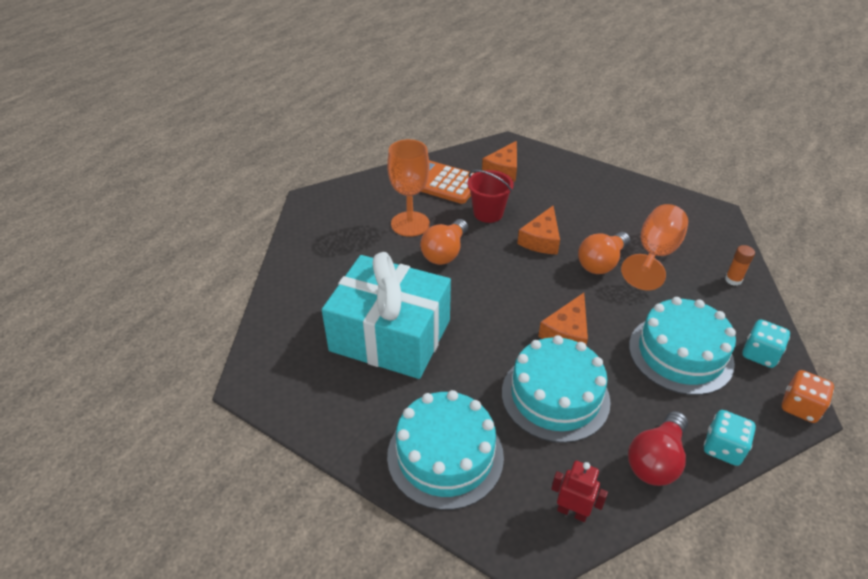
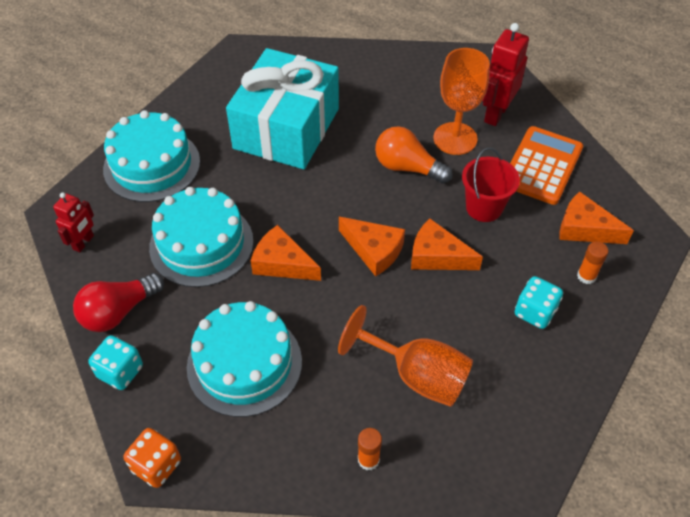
camera: 90 degrees right, 10 degrees up
orange light bulb [578,232,630,274] -> none
red light bulb [628,411,688,486] -> red light bulb turned 75 degrees counterclockwise [73,273,164,332]
turquoise dice [743,319,790,368] -> turquoise dice moved to [515,276,563,329]
none -> orange cheese [339,217,405,276]
none -> red robot [482,23,529,126]
none -> orange glue stick [577,241,608,284]

